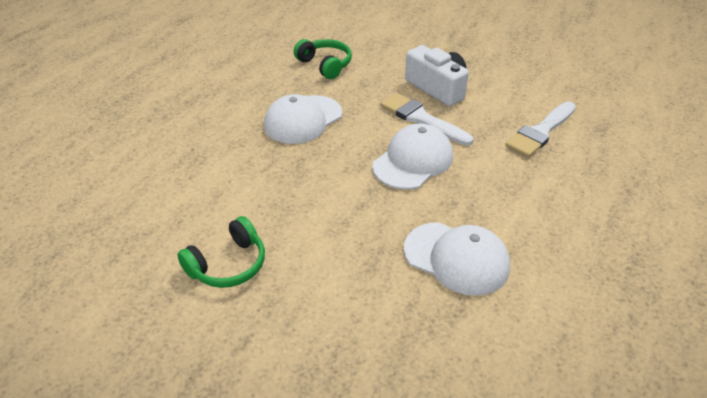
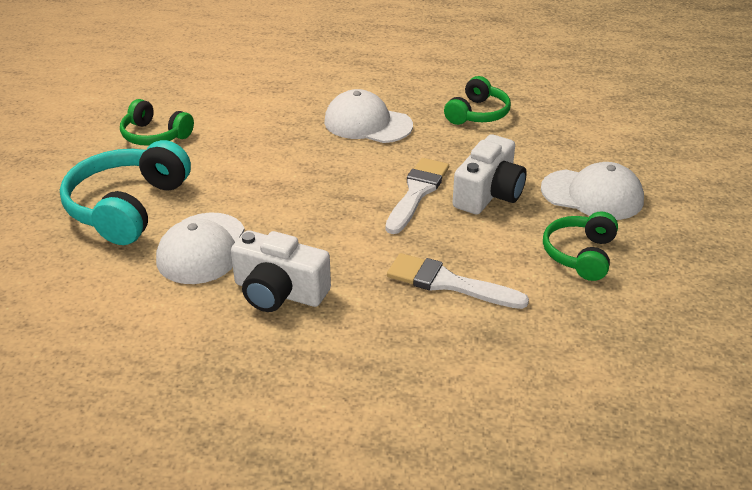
camera: 70 degrees right, 5 degrees down
white cap [372,124,453,190] -> white cap moved to [541,162,644,220]
none -> turquoise headphones [60,140,191,245]
none -> white camera [231,230,331,312]
none -> green headphones [543,211,618,281]

